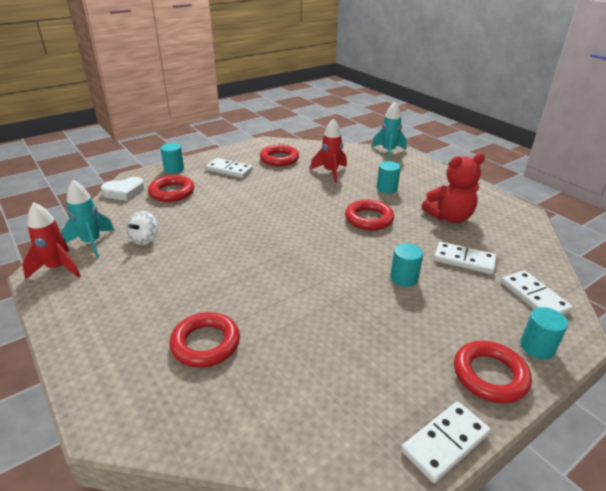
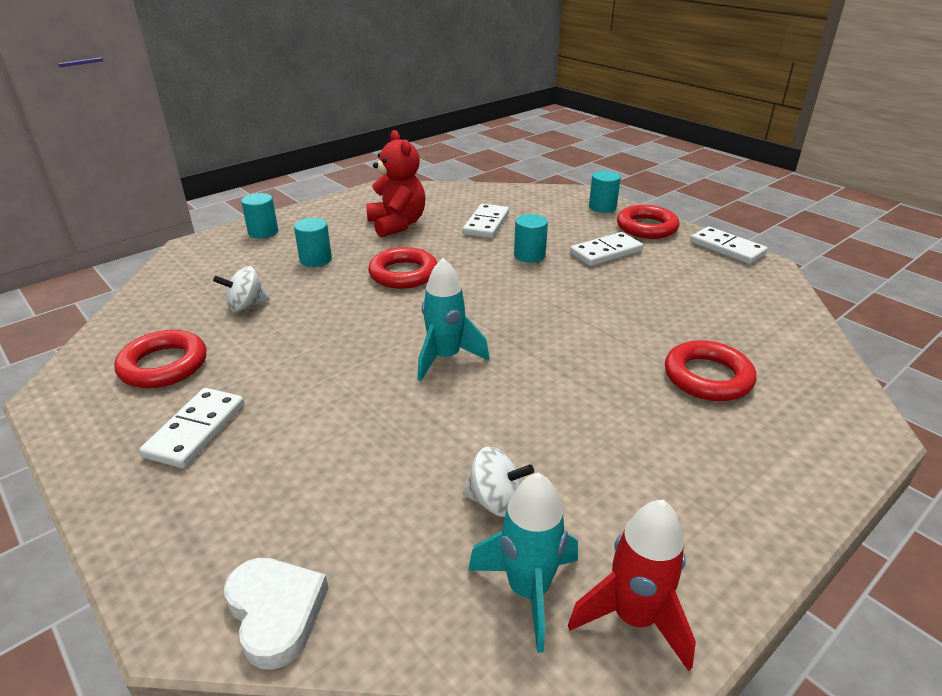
camera: 95 degrees left, 0 degrees up
red ring [148,175,194,202] -> none
turquoise cylinder [160,143,184,173] -> turquoise cylinder moved to [241,193,278,238]
red rocket [310,119,347,183] -> white spinning top [213,266,270,312]
turquoise rocket [372,102,407,161] -> turquoise rocket moved to [418,258,489,381]
white domino [501,270,573,315] -> white domino moved to [570,232,643,266]

